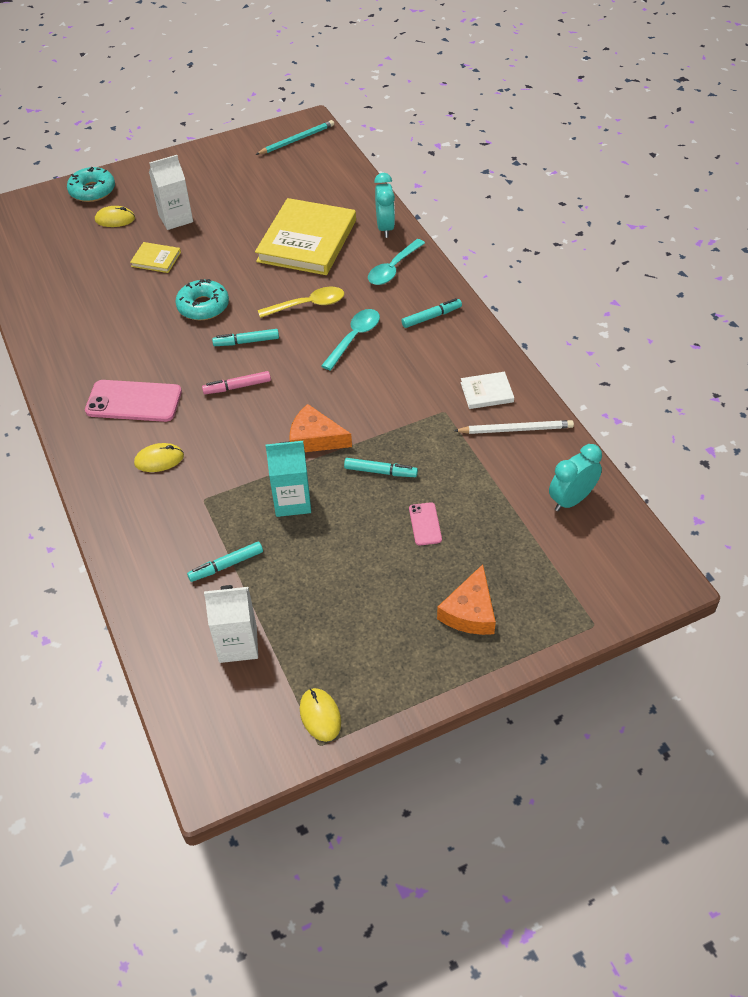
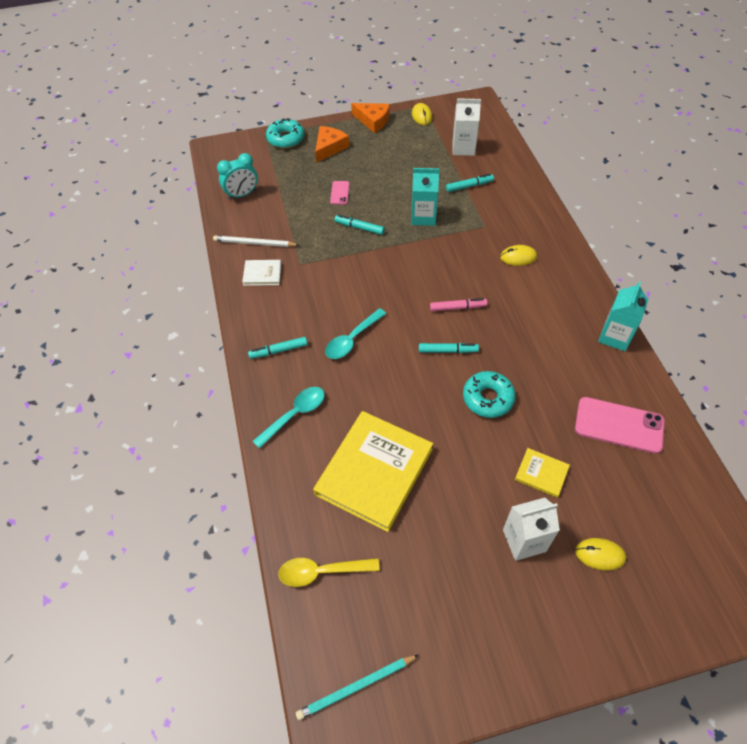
camera: 170 degrees left, 5 degrees up
turquoise donut [67,167,115,202] -> turquoise donut moved to [266,118,304,148]
pink phone [85,380,182,422] -> pink phone moved to [575,397,665,454]
yellow spoon [258,287,344,318] -> yellow spoon moved to [278,558,380,587]
orange cheese [290,404,352,452] -> orange cheese moved to [351,103,390,133]
turquoise clock [374,173,395,238] -> none
none -> turquoise carton [598,281,649,351]

